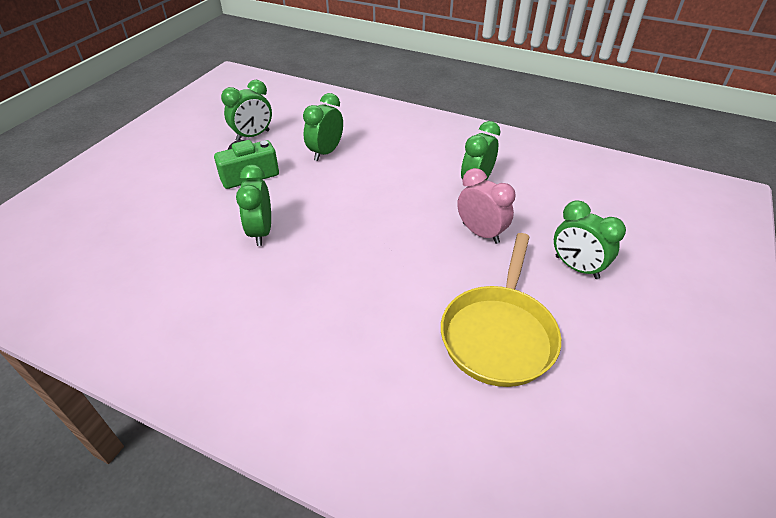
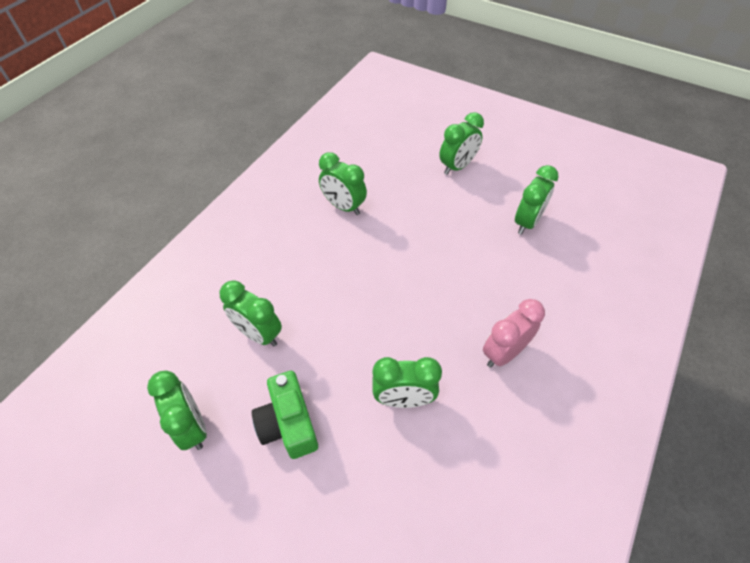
camera: 85 degrees left, 10 degrees up
yellow pan [441,233,561,387] -> green clock [515,165,559,235]
pink clock [457,168,515,244] -> pink clock moved to [483,299,545,368]

